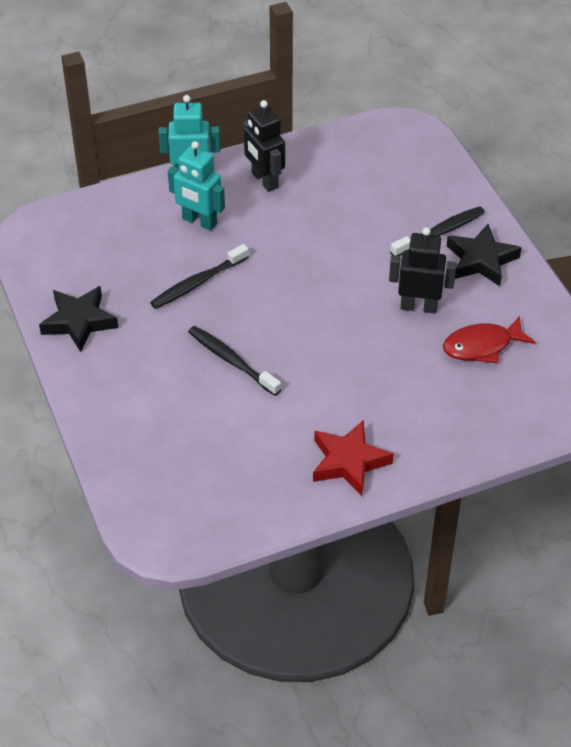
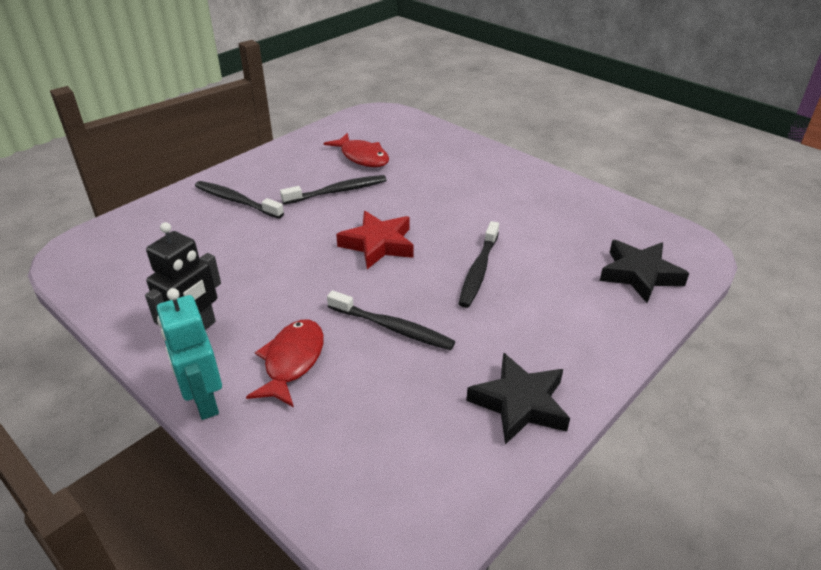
camera: 115 degrees left, 10 degrees down
turquoise robot [168,141,225,231] -> red fish [246,320,324,407]
red star [313,420,394,496] -> red star moved to [336,211,414,269]
black robot [389,227,457,313] -> black toothbrush [280,175,387,205]
black star [447,224,522,286] -> black star moved to [600,240,689,303]

